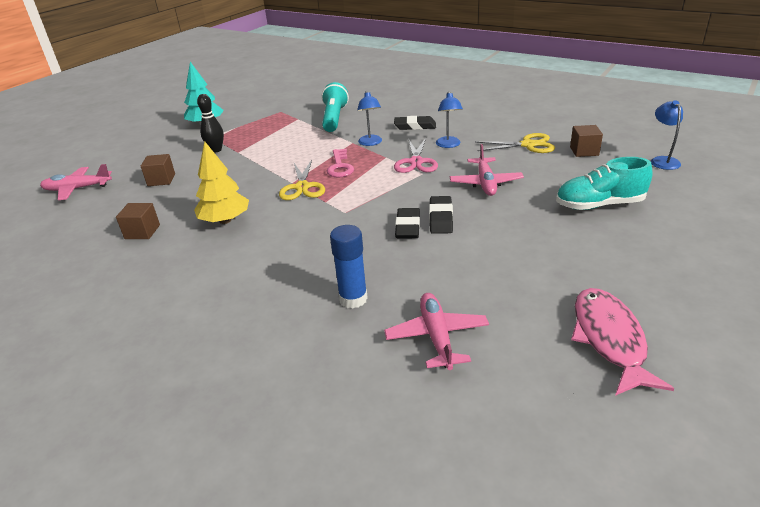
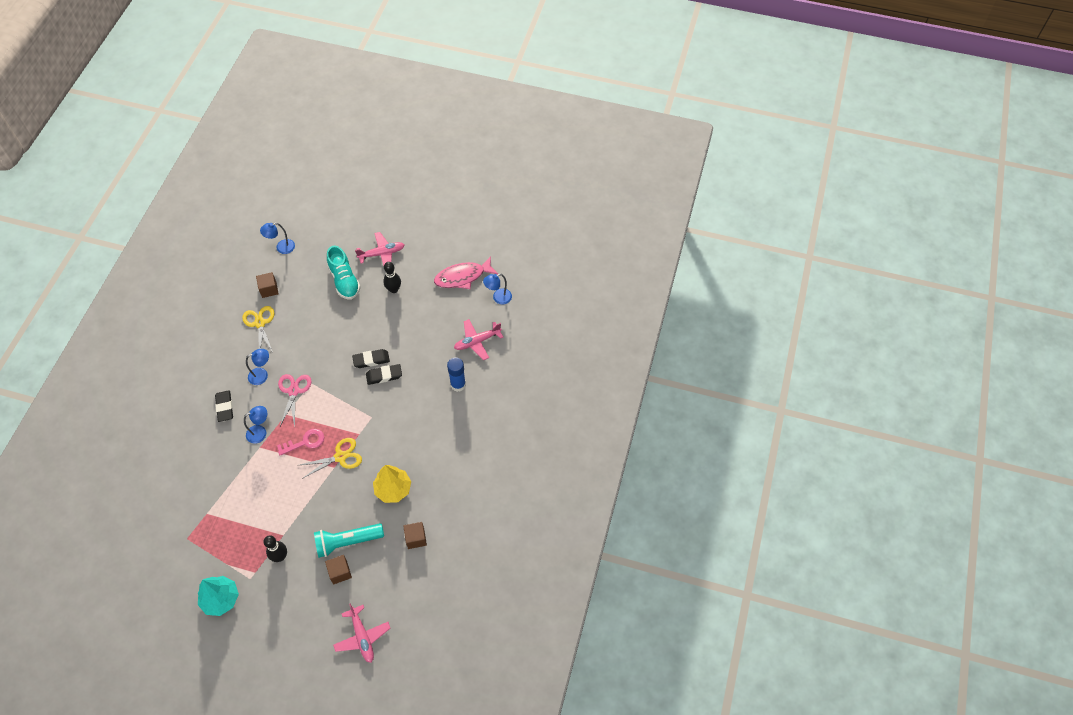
camera: 110 degrees left, 25 degrees up
turquoise flashlight [322,82,349,132] -> turquoise flashlight moved to [314,523,384,558]
pink scissors [394,138,438,173] -> pink scissors turned 75 degrees counterclockwise [278,374,312,427]
pink plane [450,144,524,196] -> pink plane moved to [355,232,405,266]
none -> black bowling pin [383,262,401,293]
none -> blue lamp [483,274,512,304]

